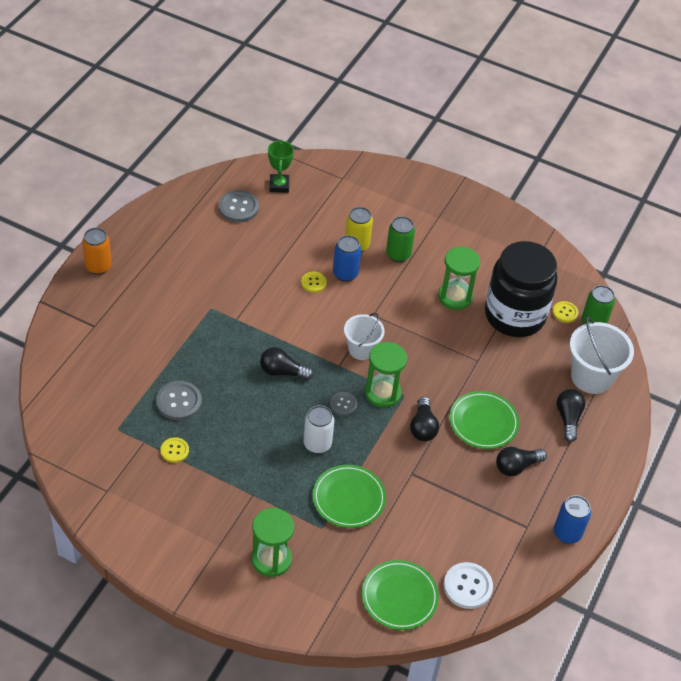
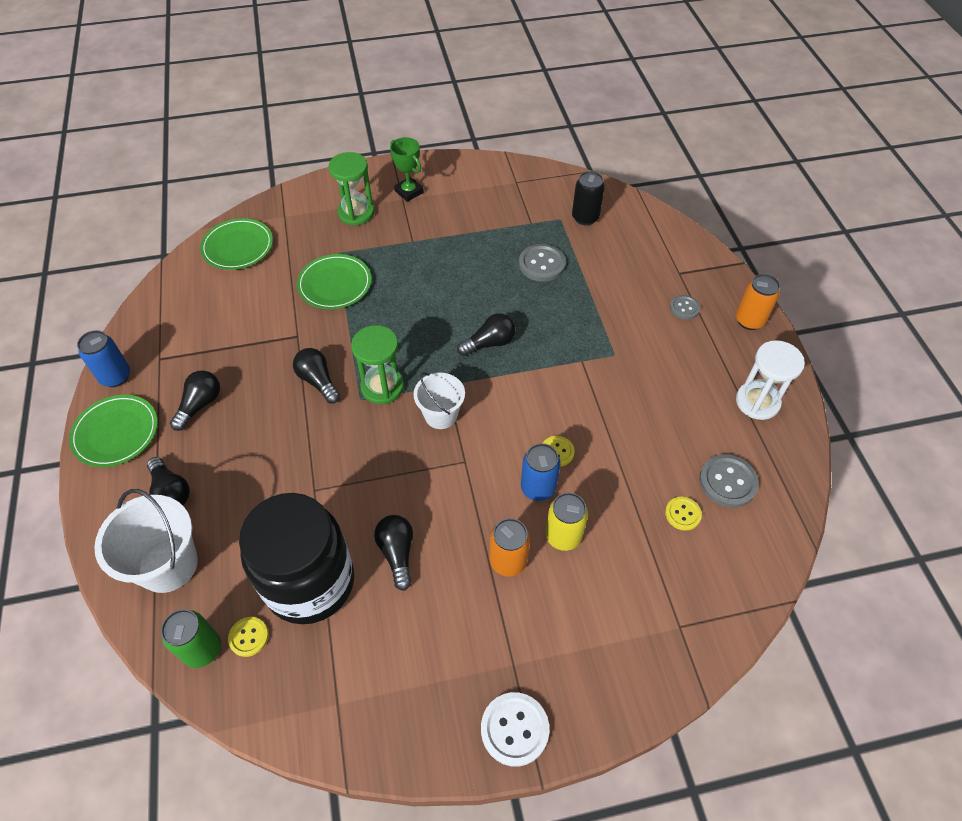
camera: 145 degrees right, 5 degrees up
yellow button [161,437,189,463] -> yellow button moved to [665,497,702,531]
green trophy [268,140,294,193] -> green trophy moved to [390,137,424,202]
white can [303,405,334,454] -> none
grey button [330,392,357,416] -> grey button moved to [670,295,700,320]
green can [386,216,415,262] -> orange can [490,518,530,577]
green hourglass [438,246,480,310] -> black light bulb [374,515,413,591]
white button [444,562,493,609] -> white button moved to [481,692,549,767]
green plate [449,391,519,449] -> green plate moved to [69,395,158,467]
none -> black can [572,171,605,226]
none -> white hourglass [736,340,805,420]

